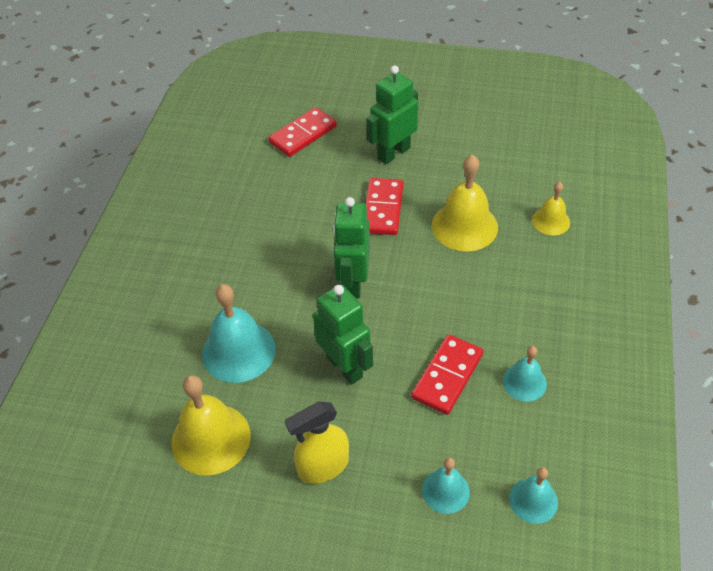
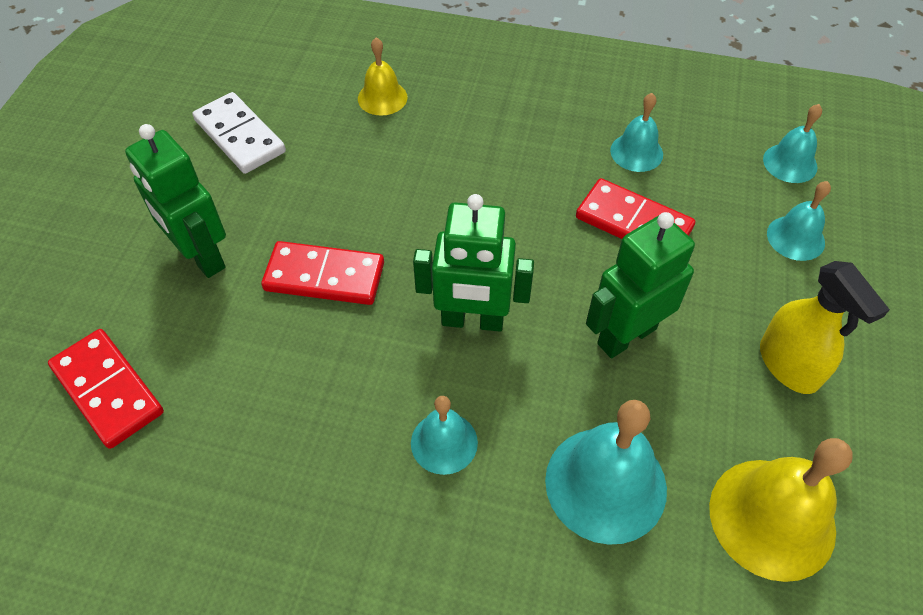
camera: 90 degrees left, 5 degrees up
yellow bell [432,155,498,251] -> none
none -> white domino [192,92,286,174]
none -> turquoise bell [411,396,478,475]

